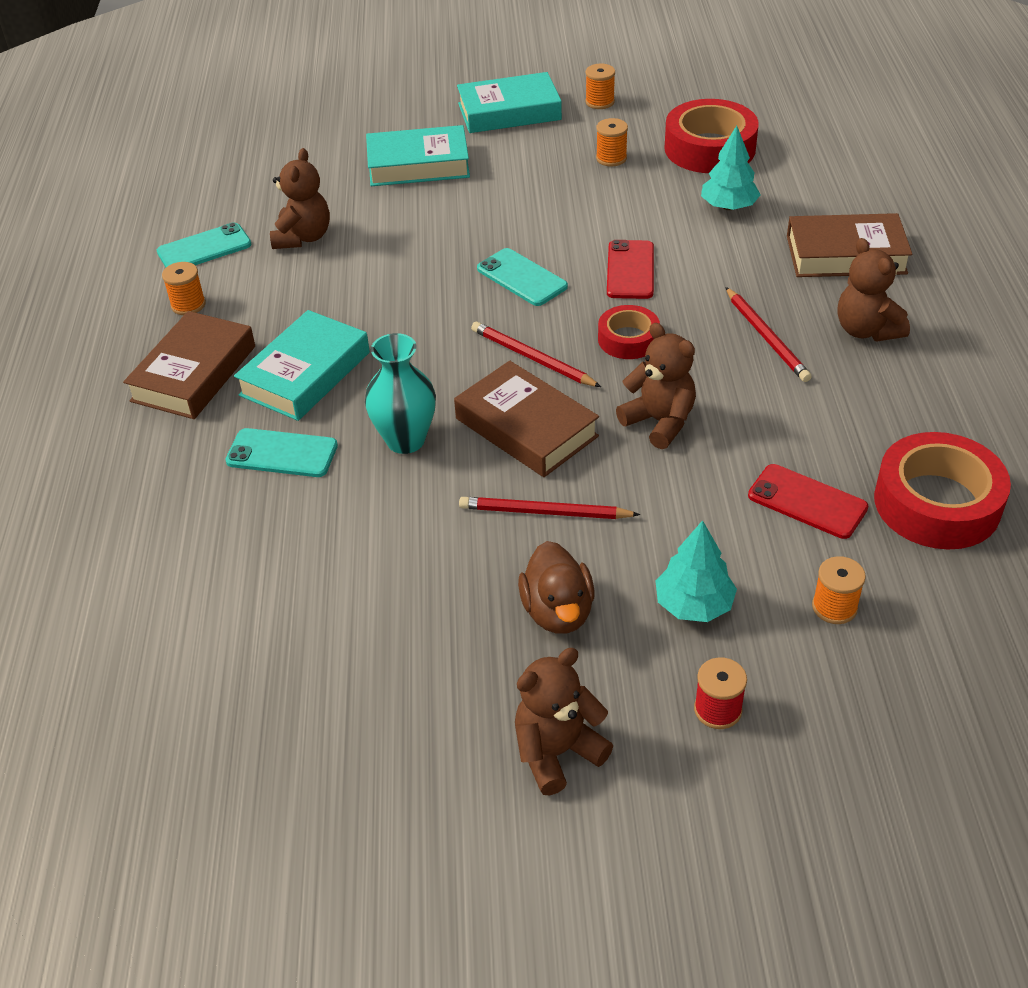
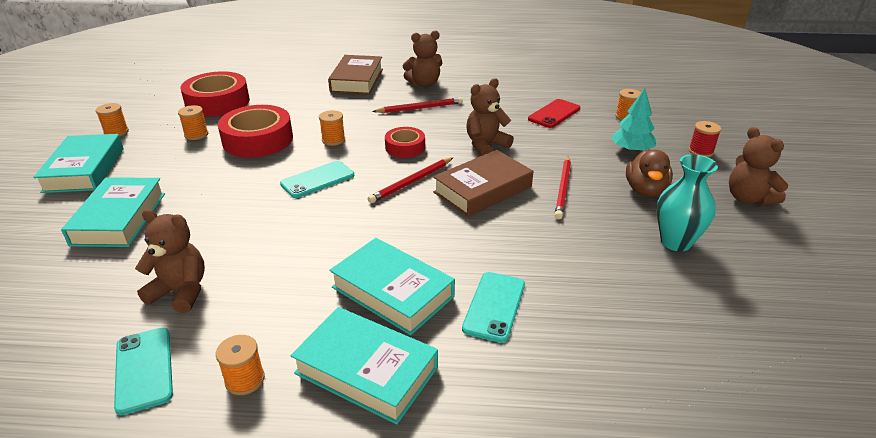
camera: 85 degrees left, 10 degrees down
brown book [123,311,255,419] -> turquoise book [291,307,438,425]
turquoise vase [365,333,436,454] -> turquoise vase moved to [657,154,718,252]
brown duck [518,541,595,634] -> brown duck turned 105 degrees clockwise [626,149,673,197]
red phone [607,240,654,299] -> orange spool [319,110,345,146]
turquoise tree [701,126,761,210] -> none
red tape [874,432,1011,549] -> red tape moved to [218,105,293,158]

